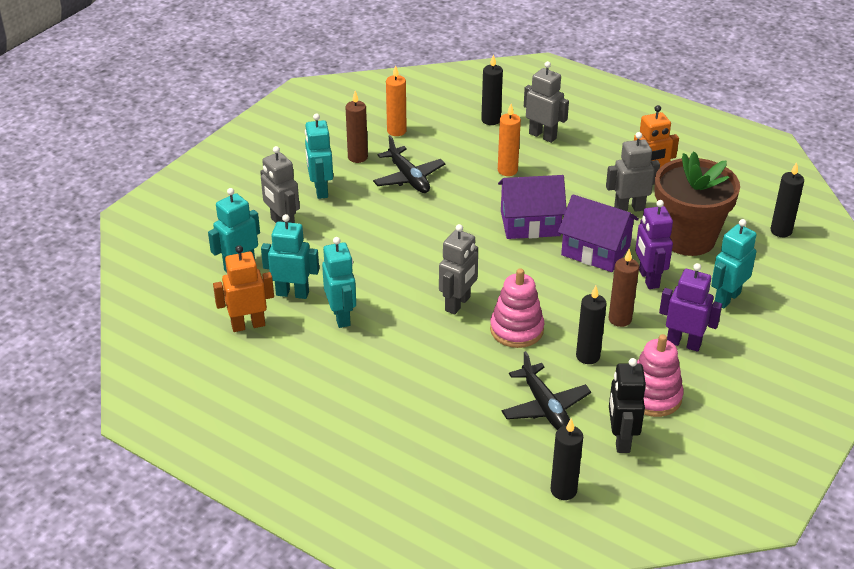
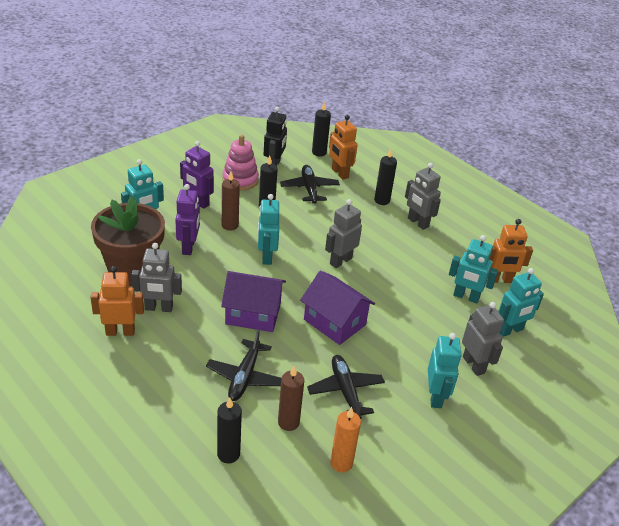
camera: 170 degrees left, 0 degrees up
turquoise robot [322,237,356,328] -> turquoise robot moved to [258,194,279,265]
brown candle [345,91,368,163] -> brown candle moved to [278,366,304,431]
pink stacking toy [490,268,544,348] -> none
orange candle [498,104,521,176] -> black plane [206,329,281,401]
grey robot [524,61,569,143] -> grey robot moved to [405,163,441,230]
purple house [558,194,639,272] -> purple house moved to [300,271,375,345]
black candle [771,162,804,237] -> black candle moved to [374,149,397,205]
none -> orange robot [329,115,357,180]

